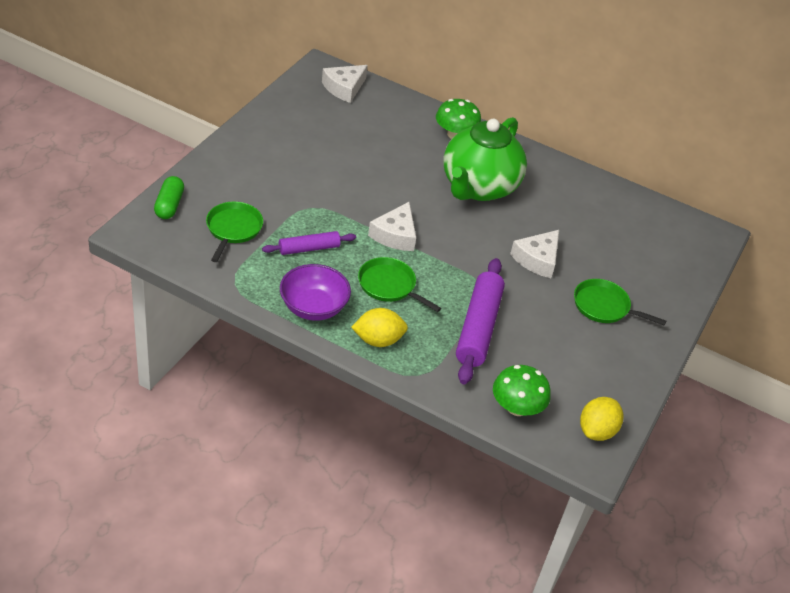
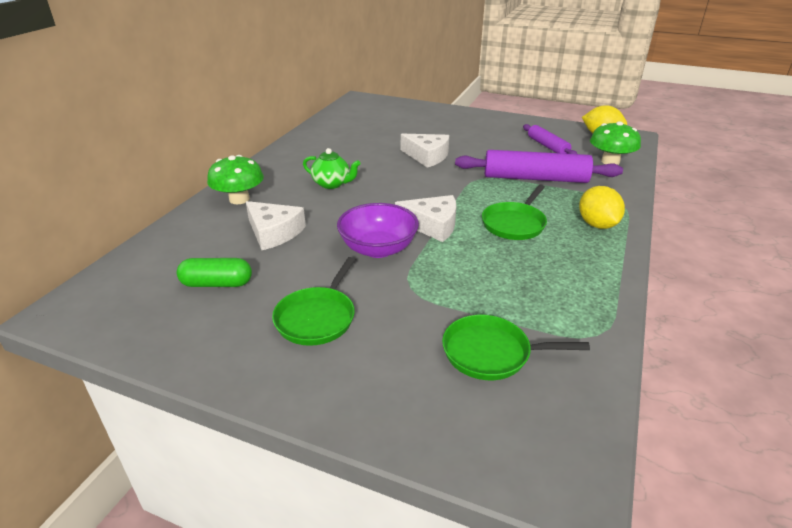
camera: 90 degrees left, 10 degrees down
green capsule [154,176,184,219] -> green capsule moved to [177,258,252,287]
purple rolling pin [262,231,356,255] -> purple rolling pin moved to [523,124,577,154]
purple bowl [280,264,351,321] -> purple bowl moved to [337,203,419,258]
white cheese [322,65,368,103] -> white cheese moved to [246,201,306,250]
green teapot [443,117,527,201] -> green teapot [303,148,361,189], size x0.43
green pan [574,279,666,326] -> green pan moved to [272,257,355,346]

